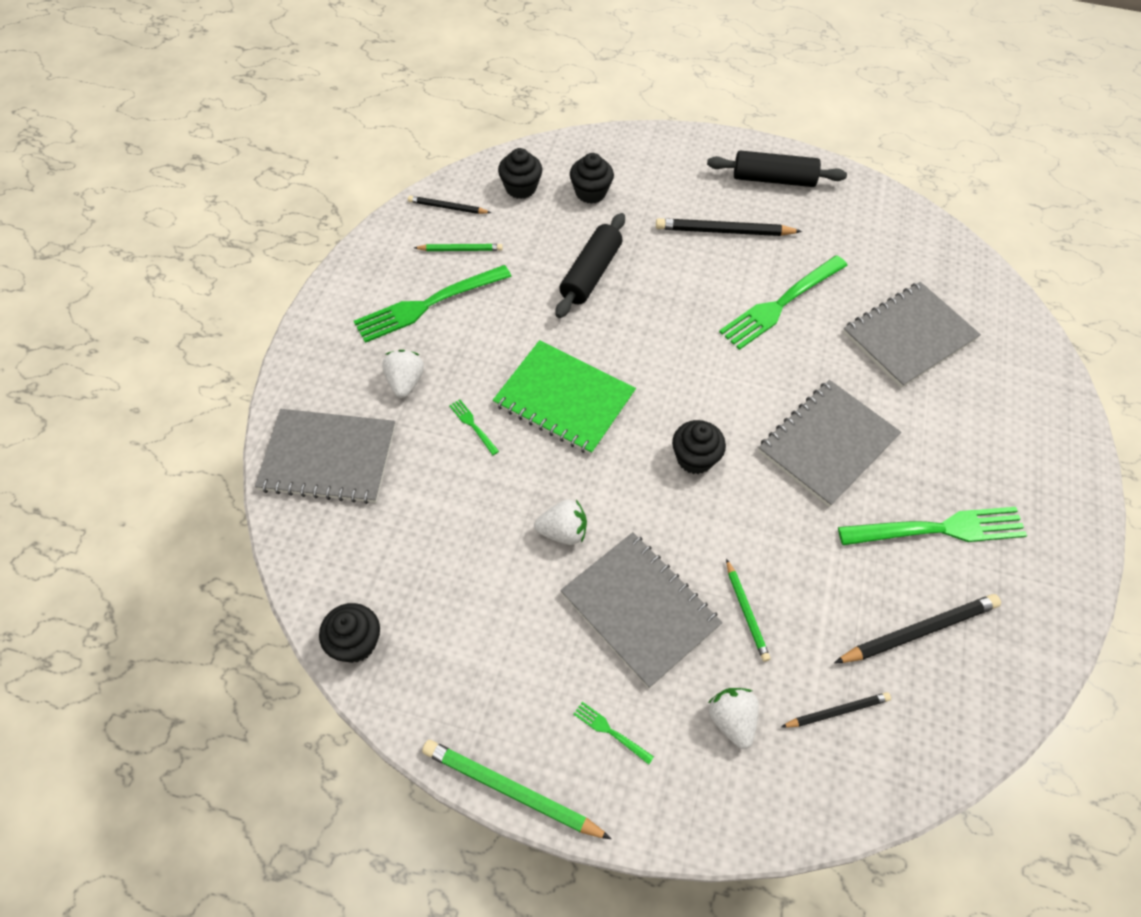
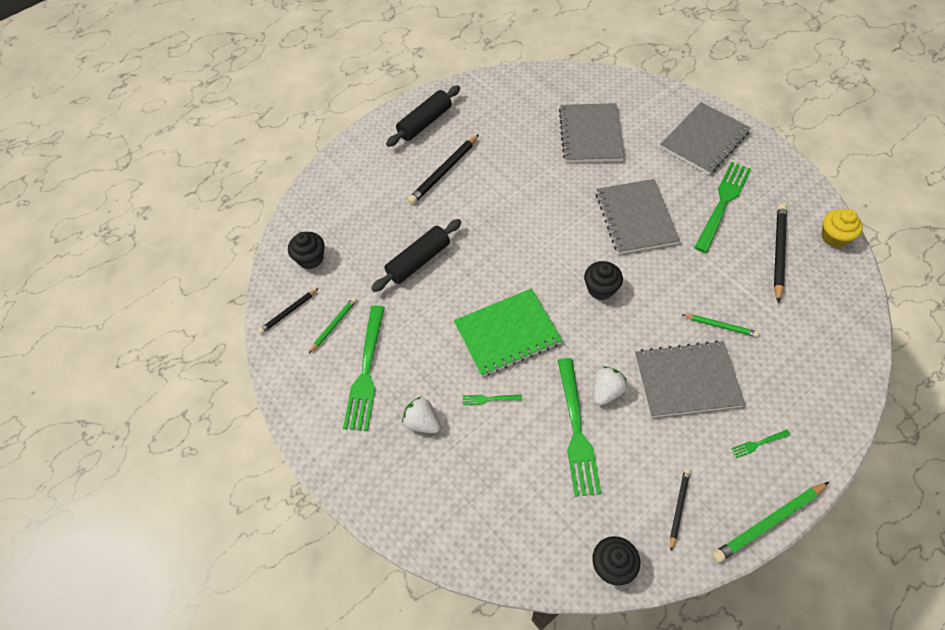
camera: 50 degrees left, 0 degrees up
grey notebook [255,409,395,504] -> grey notebook moved to [660,102,751,175]
black rolling pin [555,213,625,318] -> black rolling pin turned 75 degrees clockwise [371,219,462,292]
black cupcake [570,153,614,204] -> none
white strawberry [708,688,759,749] -> none
green fork [719,255,848,350] -> green fork moved to [558,358,601,497]
black pencil [781,692,891,728] -> black pencil moved to [670,468,690,551]
none -> yellow cupcake [821,209,863,248]

